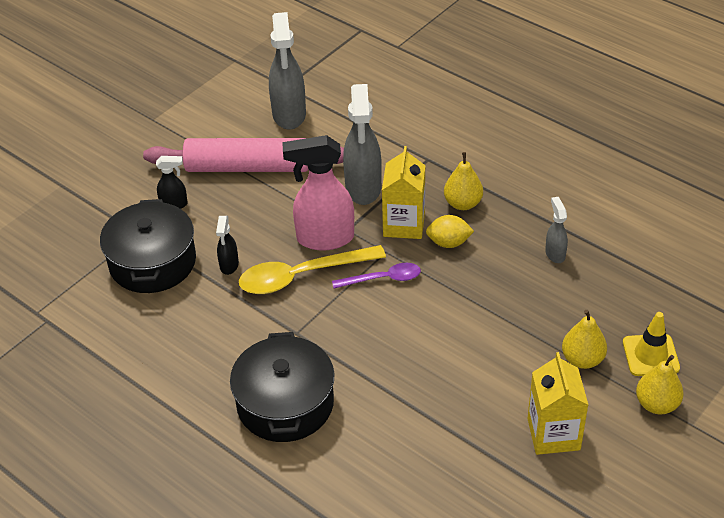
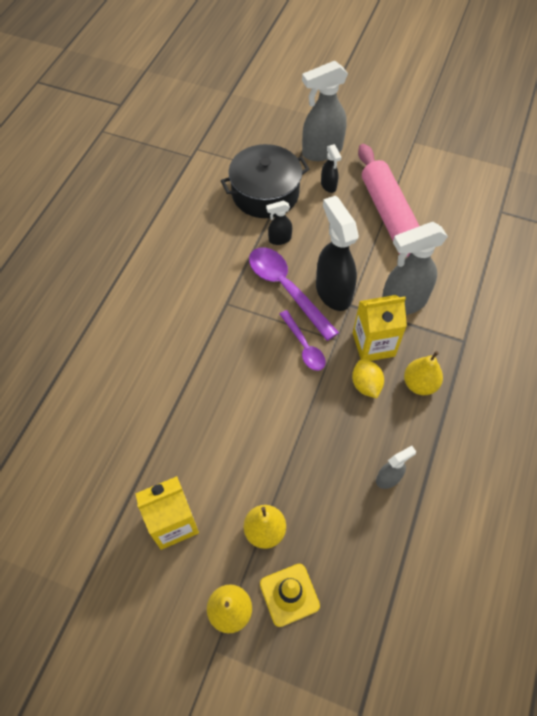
camera: 70 degrees right, 15 degrees up
black pot [230,332,335,442] -> none
yellow spoon [239,245,386,294] -> purple spoon [249,247,339,341]
grey spray bottle [269,12,306,130] -> grey spray bottle moved to [302,61,348,161]
pink spray bottle [282,135,354,250] -> black spray bottle [316,196,359,311]

